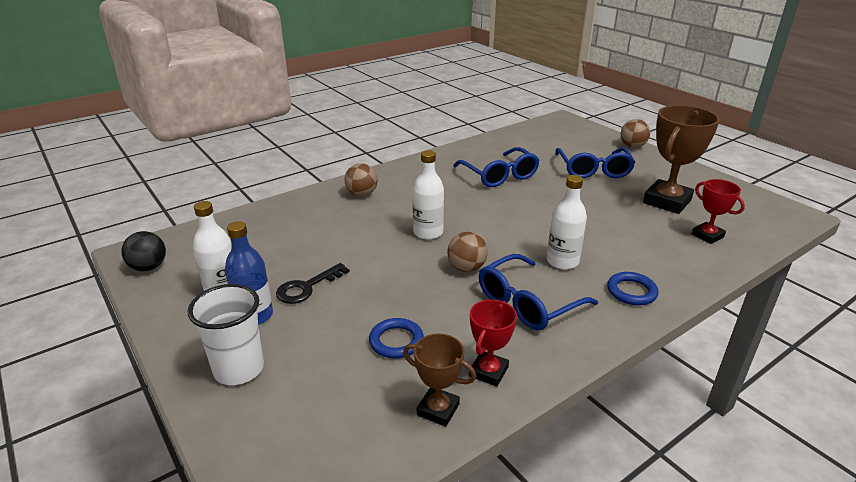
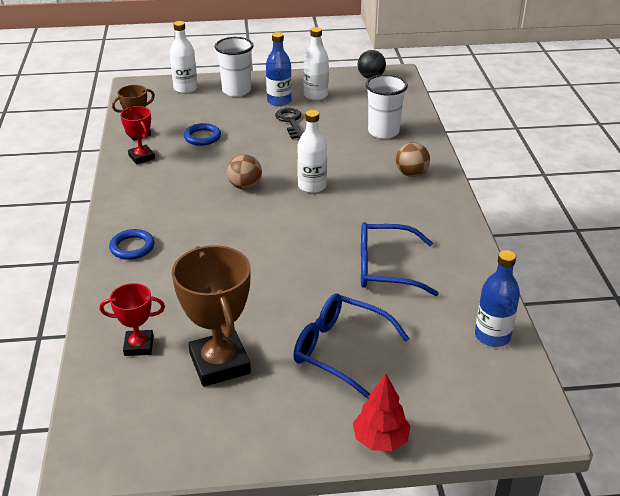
camera: 120 degrees right, 5 degrees up
blue glasses [479,254,598,331] -> none
white bottle [547,175,587,270] -> white bottle moved to [170,21,198,94]
brown ball [621,119,650,148] -> red tree [353,374,410,451]
none -> white cup [366,74,408,139]
none -> blue bottle [475,250,520,347]

